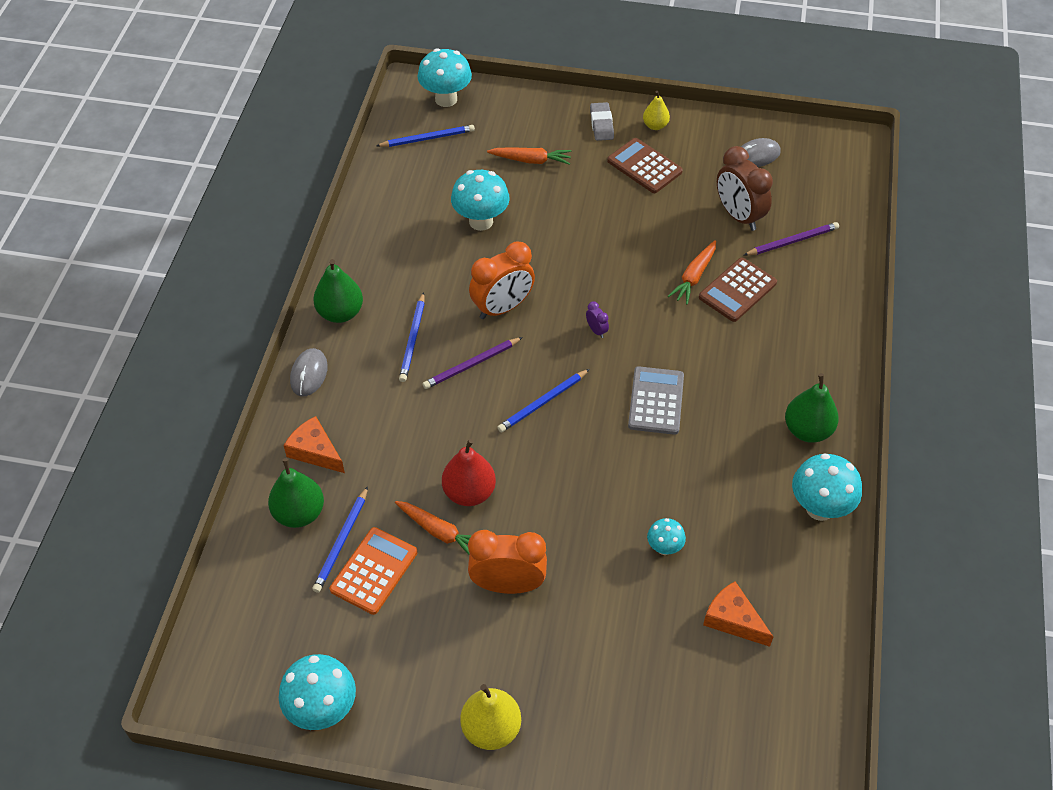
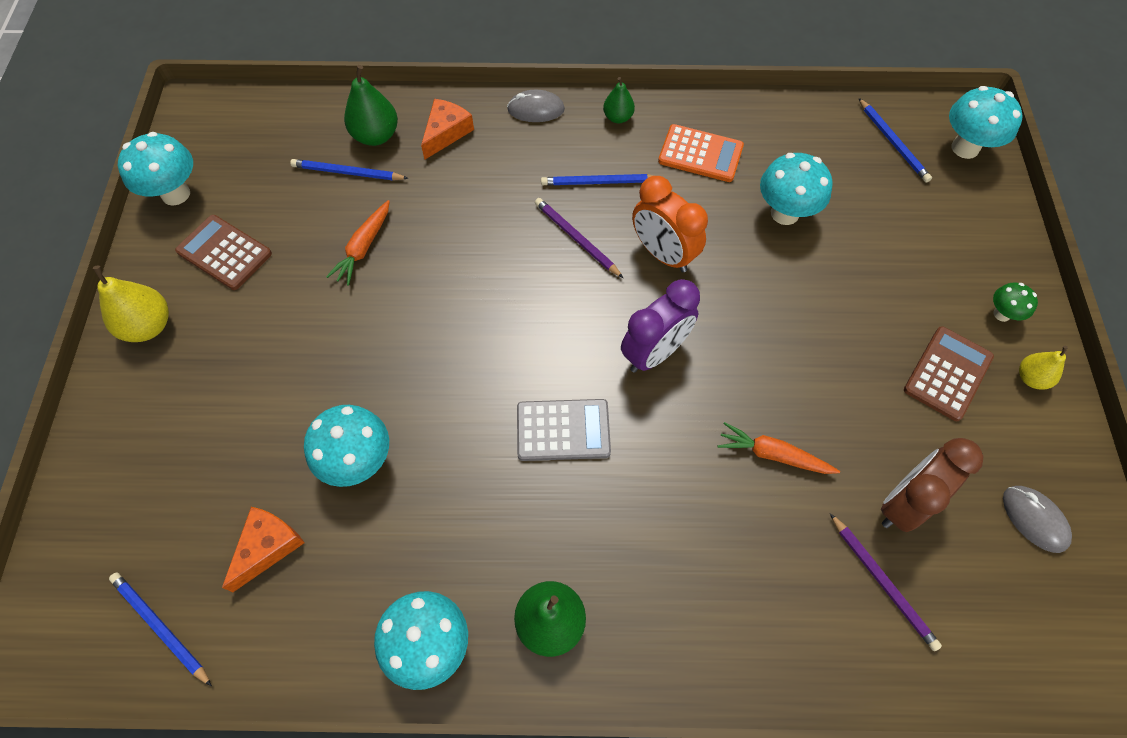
camera: 80 degrees right, 10 degrees up
green pear [313,259,363,323] -> green pear [603,77,635,123], size x0.62
orange calculator [330,527,417,615] -> orange calculator moved to [658,124,744,182]
red pear [442,439,496,506] -> none
orange clock [468,530,547,594] -> none
orange carrot [487,147,571,165] -> none
blue pencil [497,369,590,432] -> blue pencil moved to [109,573,212,686]
purple clock [586,301,609,338] -> purple clock [621,279,700,373], size x2.35
grey eraser [590,102,614,141] -> green mushroom [993,283,1038,322]
turquoise mushroom [647,518,686,555] -> turquoise mushroom [304,405,389,487], size x1.83
brown calculator [699,257,777,322] -> brown calculator moved to [175,215,272,290]

